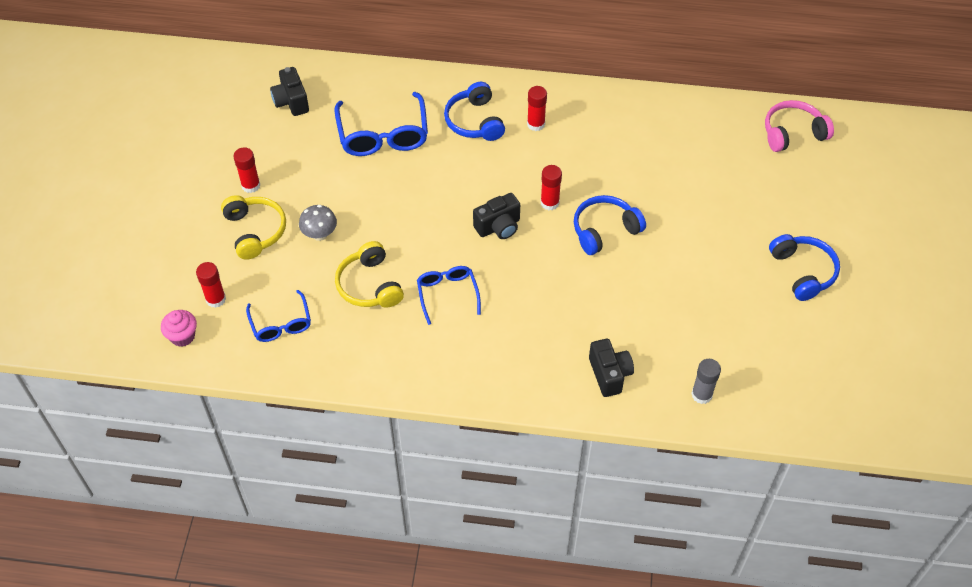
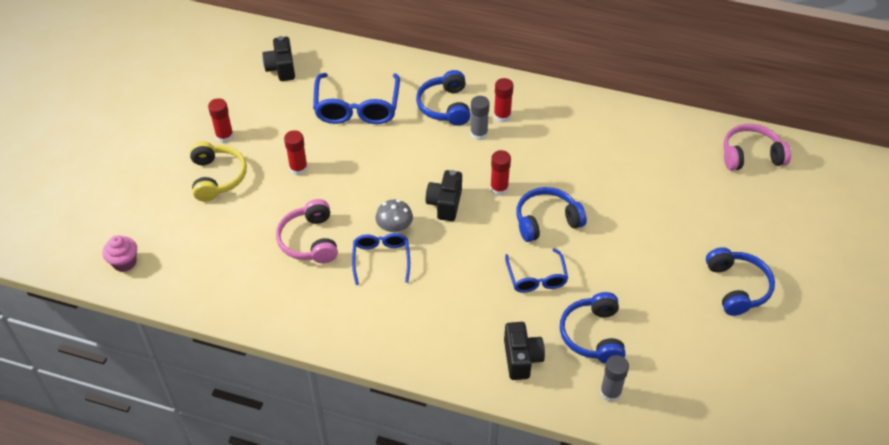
camera: 10 degrees right, 5 degrees down
red glue stick [196,262,226,308] -> red glue stick moved to [284,130,308,175]
blue glasses [246,290,311,342] -> blue glasses moved to [505,248,568,293]
grey mushroom [299,205,337,241] -> grey mushroom moved to [375,199,413,234]
yellow headphones [335,241,404,308] -> pink headphones [276,199,338,263]
black camera [473,193,520,239] -> black camera turned 120 degrees clockwise [426,170,462,221]
none -> grey glue stick [470,96,490,140]
none -> blue headphones [560,292,626,364]

